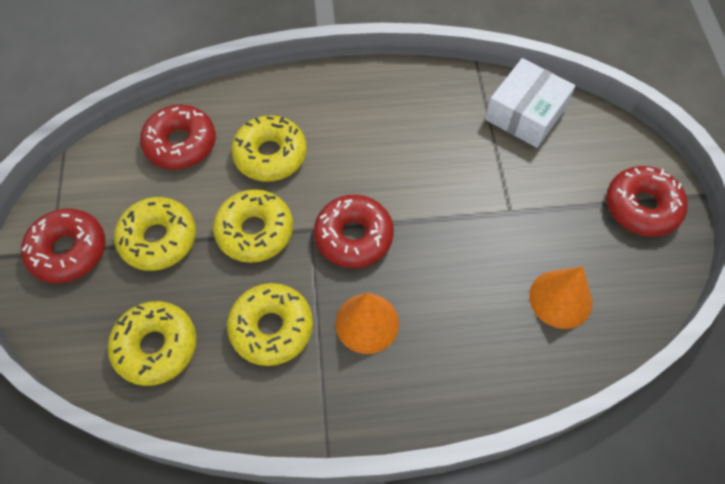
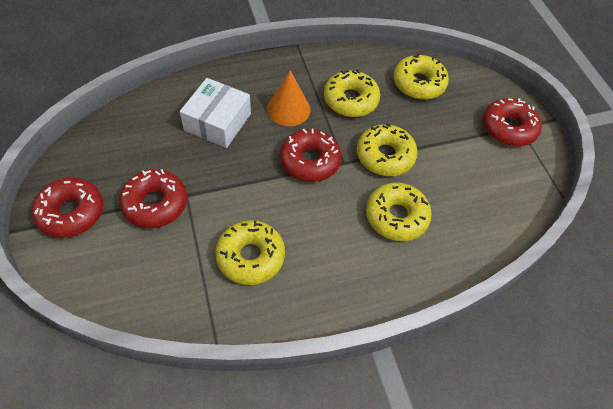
camera: 165 degrees right, 5 degrees down
yellow donut [114,197,196,271] -> yellow donut moved to [215,220,285,285]
red donut [140,104,216,170] -> red donut moved to [119,169,187,228]
white box [485,58,576,148] -> white box moved to [180,78,251,148]
orange cone [529,267,592,329] -> none

